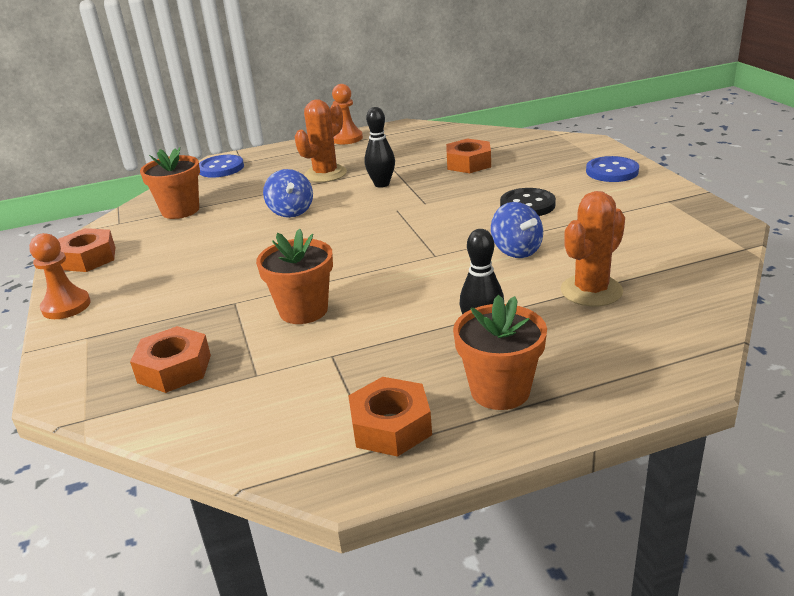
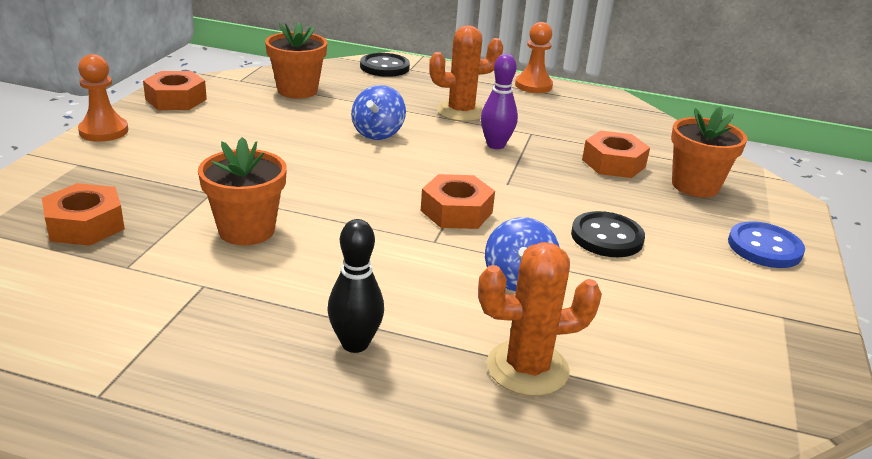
camera: 30 degrees right, 0 degrees up
blue button [199,155,244,178] -> black button [360,53,410,77]
orange nut [348,377,432,457] -> orange nut moved to [421,174,495,229]
black bowling pin [365,107,395,188] -> purple bowling pin [481,54,518,149]
orange flower pot [453,295,547,410] -> orange flower pot moved to [671,107,748,197]

